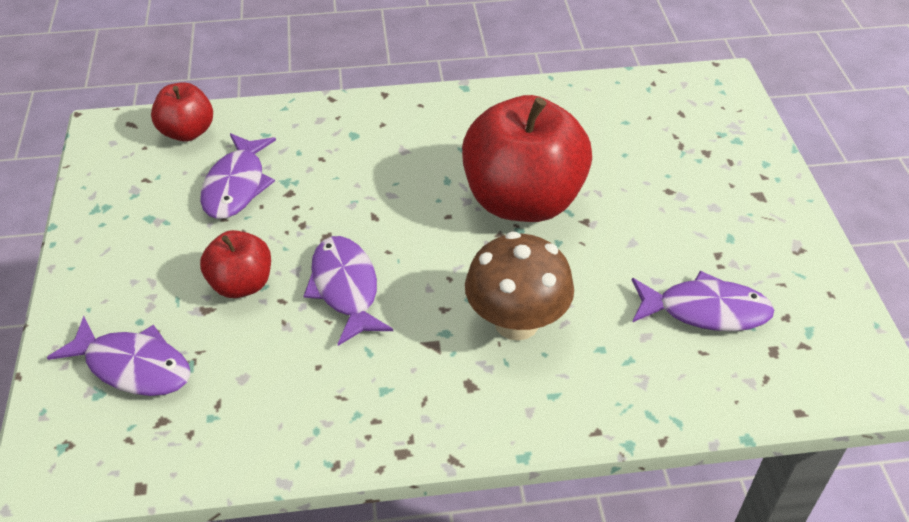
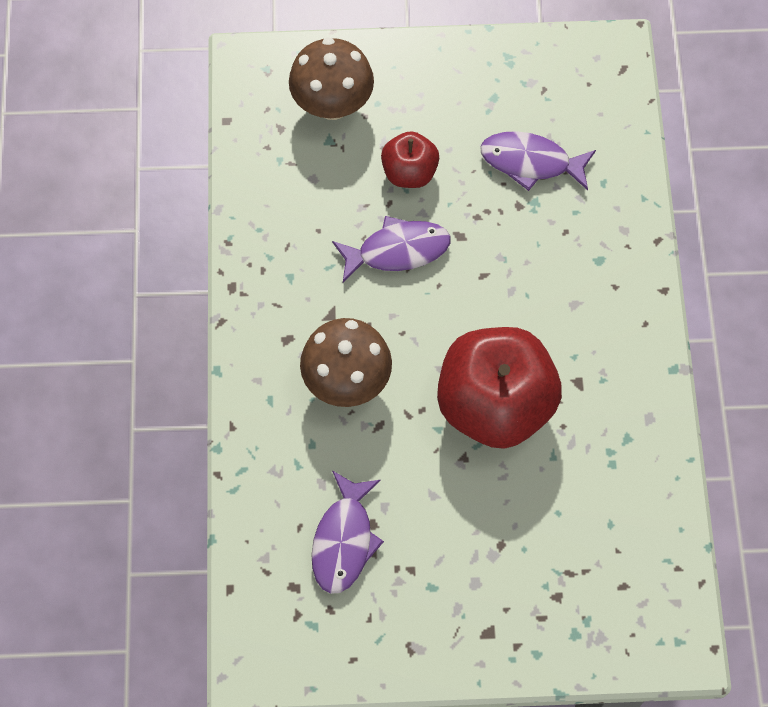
camera: 95 degrees right, 20 degrees up
purple fish [47,316,191,396] -> brown mushroom [289,37,374,120]
red apple [151,82,213,142] -> none

